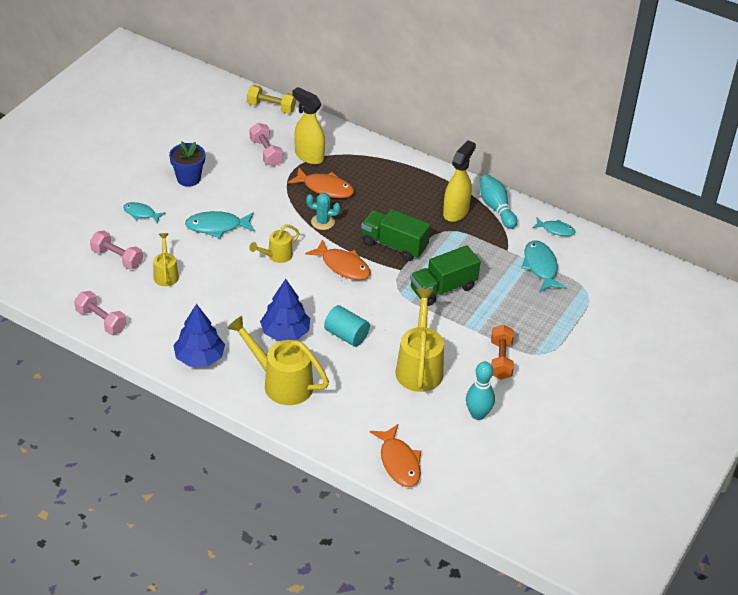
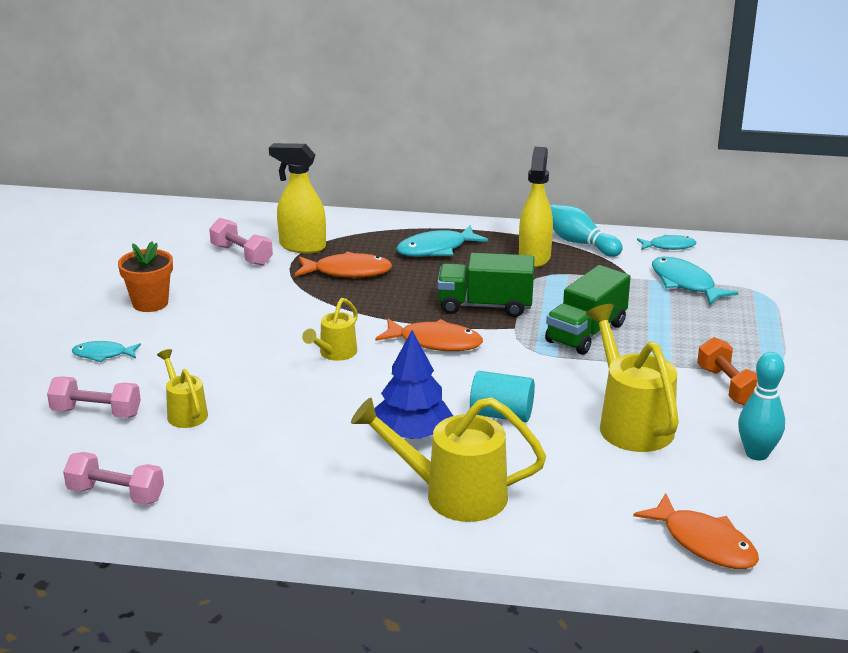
camera: 20 degrees left, 15 degrees down
blue flower pot [169,141,205,187] -> orange flower pot [118,241,173,312]
blue tree [173,304,225,367] -> none
turquoise fish [185,211,255,238] -> turquoise fish moved to [396,225,488,257]
yellow dumbbell [247,85,296,114] -> none
turquoise cactus [306,193,341,230] -> none

